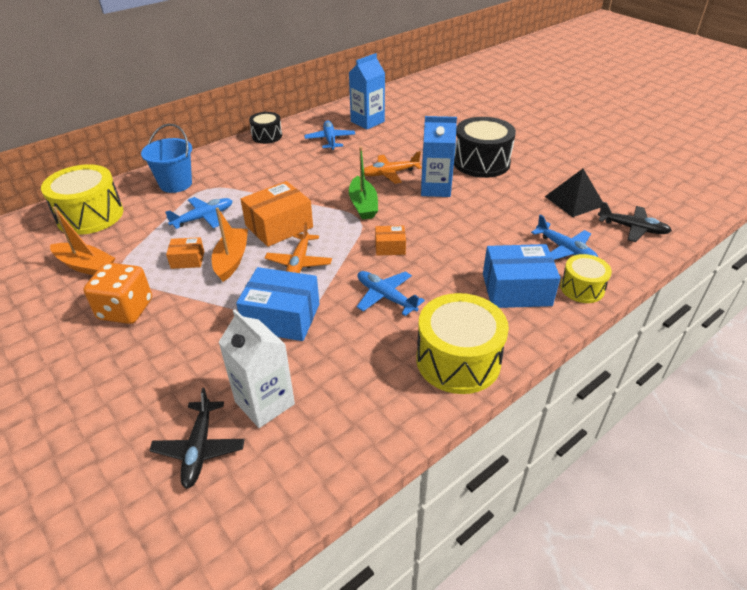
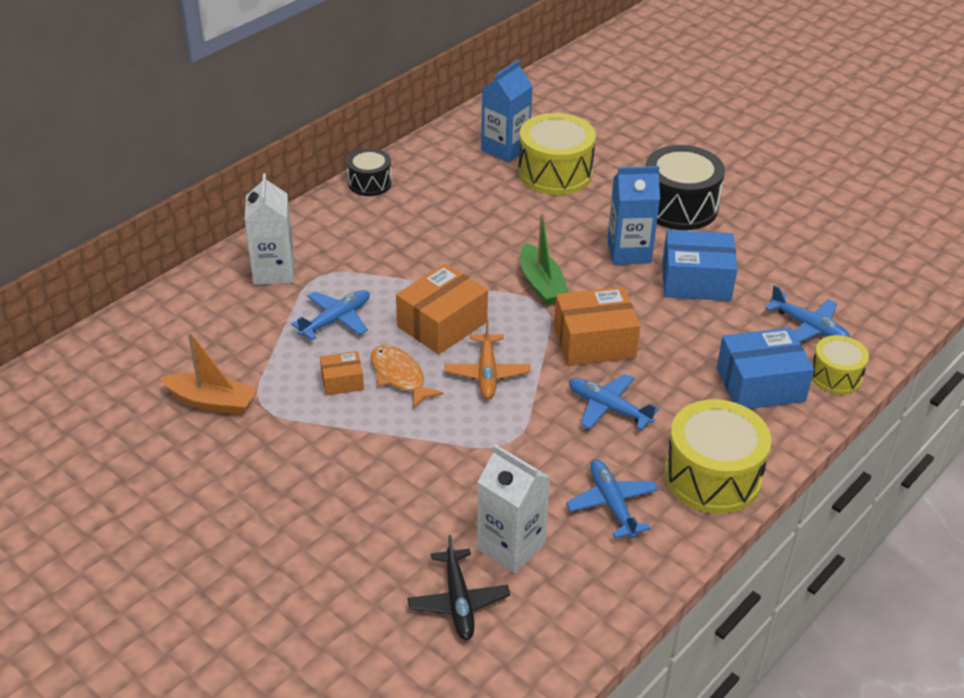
camera: 10 degrees left, 0 degrees up
yellow drum [41,164,123,235] -> yellow drum moved to [518,113,596,195]
orange dice [83,262,152,324] -> none
blue bucket [141,124,192,193] -> white carton [244,173,294,285]
orange boat [212,207,248,282] -> orange fish [371,345,444,409]
blue box [236,267,320,341] -> blue box moved to [662,230,737,301]
blue plane [304,120,355,150] -> blue plane moved to [566,460,658,539]
orange plane [364,151,422,184] -> none
orange box [375,225,406,256] -> orange box [554,287,640,366], size x1.90
black pyramid [545,169,603,217] -> none
black plane [598,202,672,242] -> none

